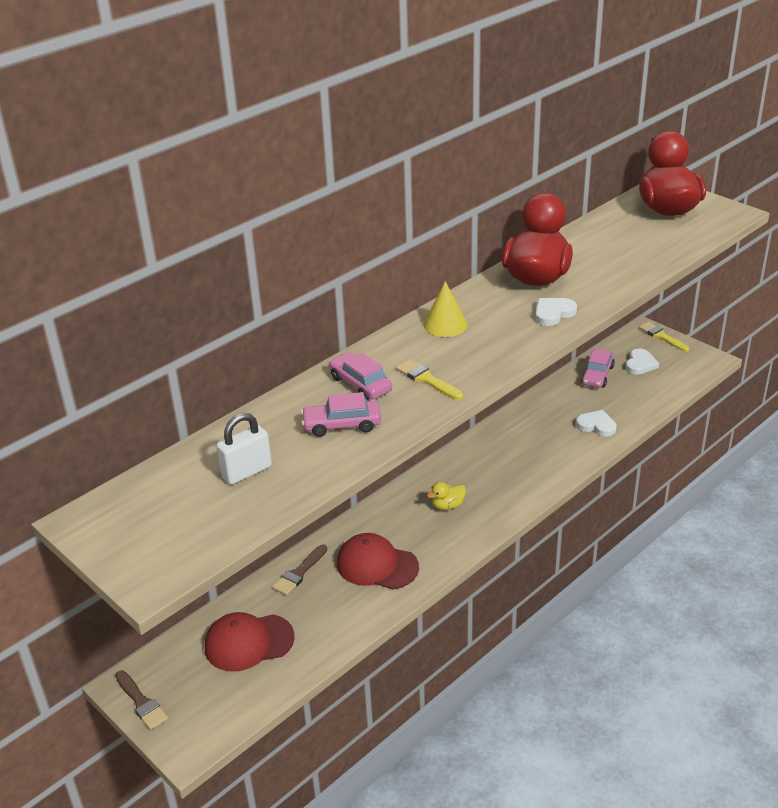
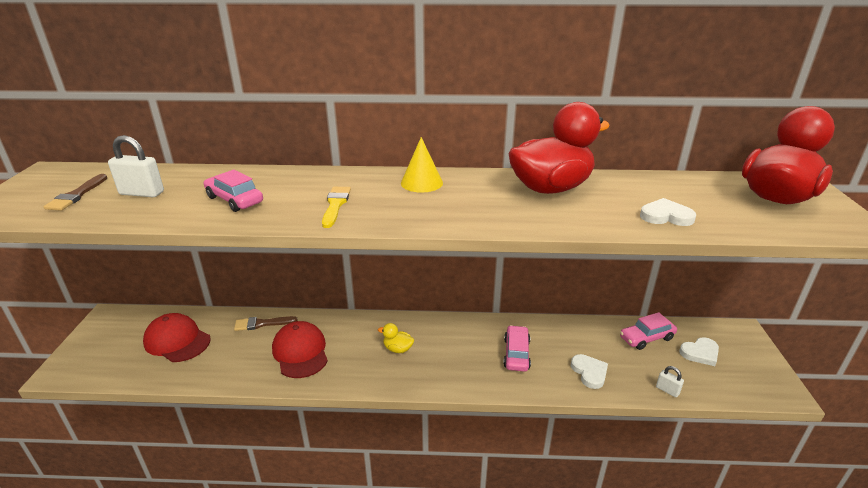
camera: 45 degrees right, 5 degrees down
brown brush [115,670,168,730] -> brown brush moved to [43,174,107,210]
pink car [329,352,392,400] -> pink car moved to [503,325,531,372]
white heart [535,298,577,326] -> white heart moved to [640,198,696,226]
yellow brush [639,322,690,352] -> none
none -> white padlock [656,366,684,397]

